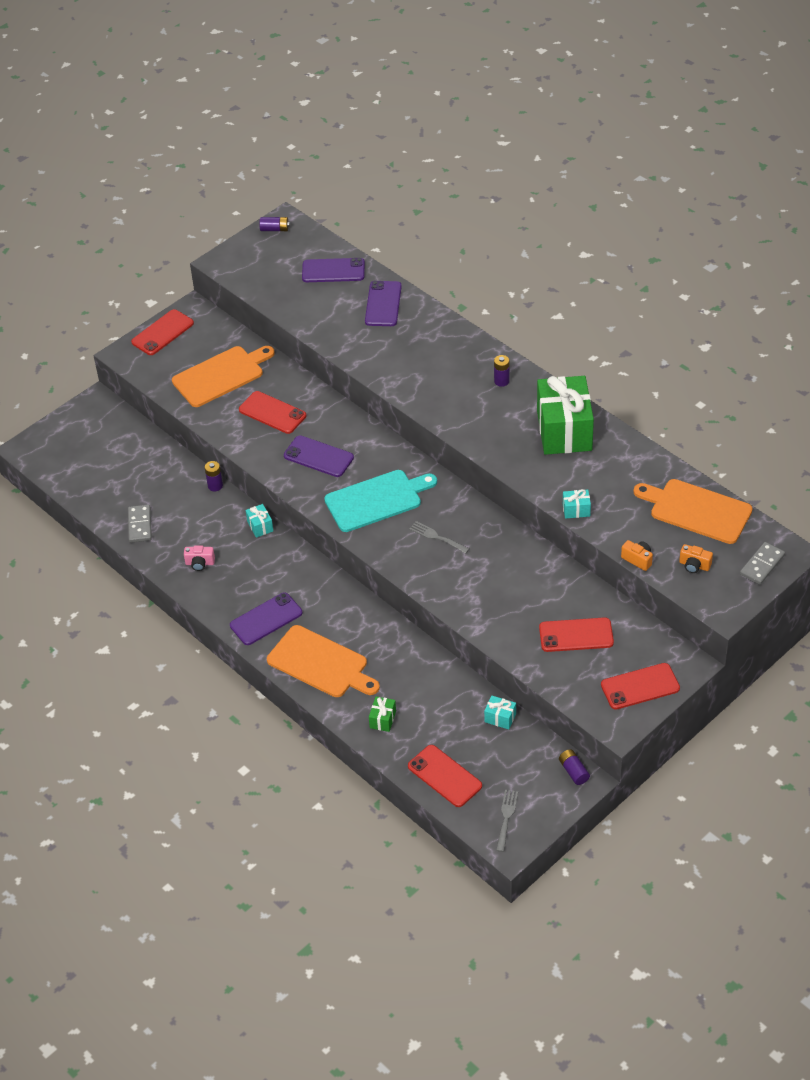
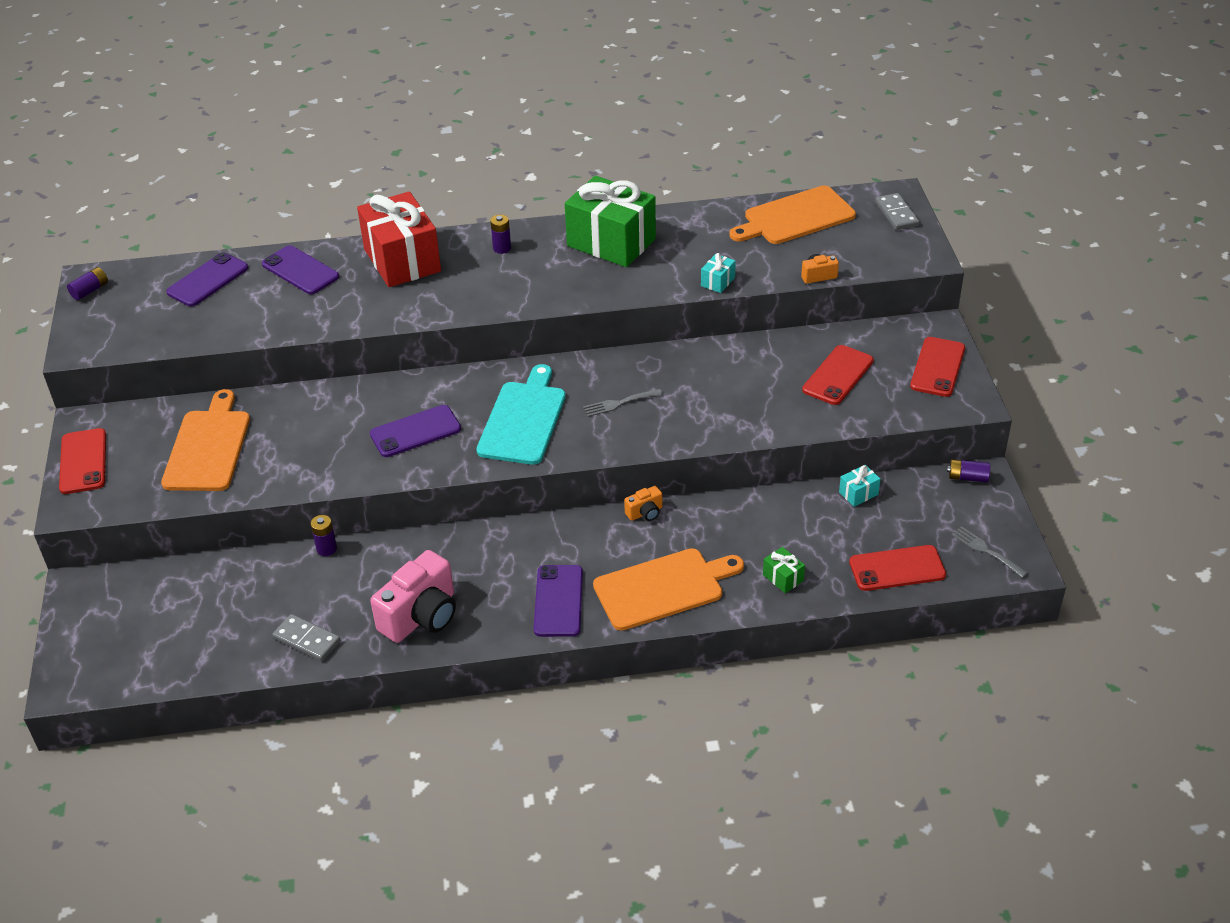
camera: 55 degrees left, 5 degrees down
pink camera [184,546,215,571] -> pink camera [370,550,456,643], size x2.15
red phone [239,391,306,434] -> none
turquoise gift [246,504,273,538] -> none
orange camera [679,544,713,573] -> orange camera moved to [624,486,662,521]
none -> red gift [357,191,441,287]

